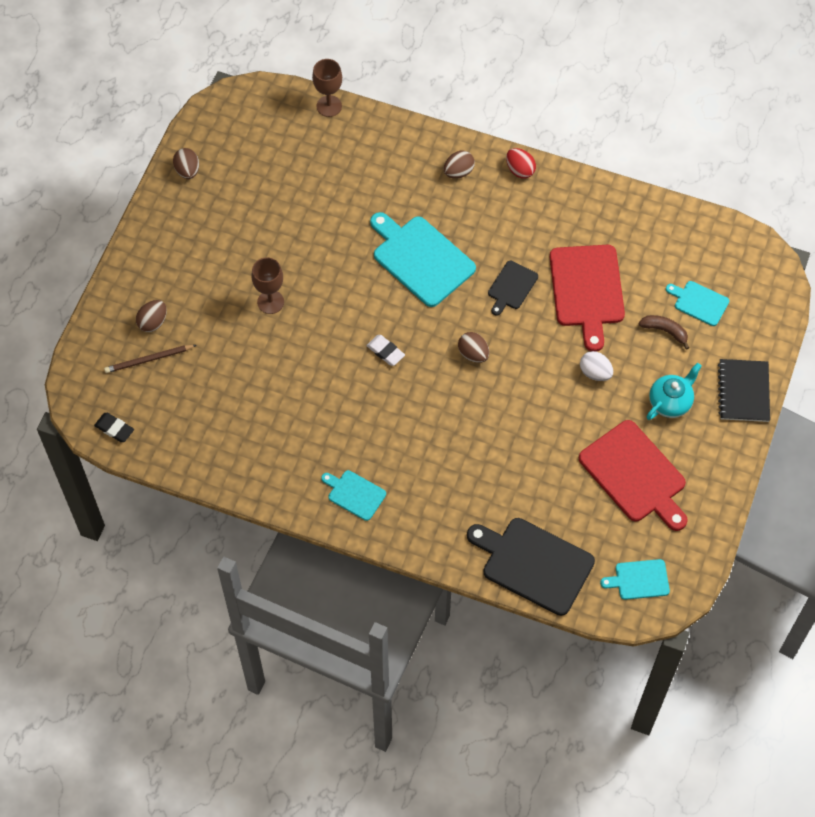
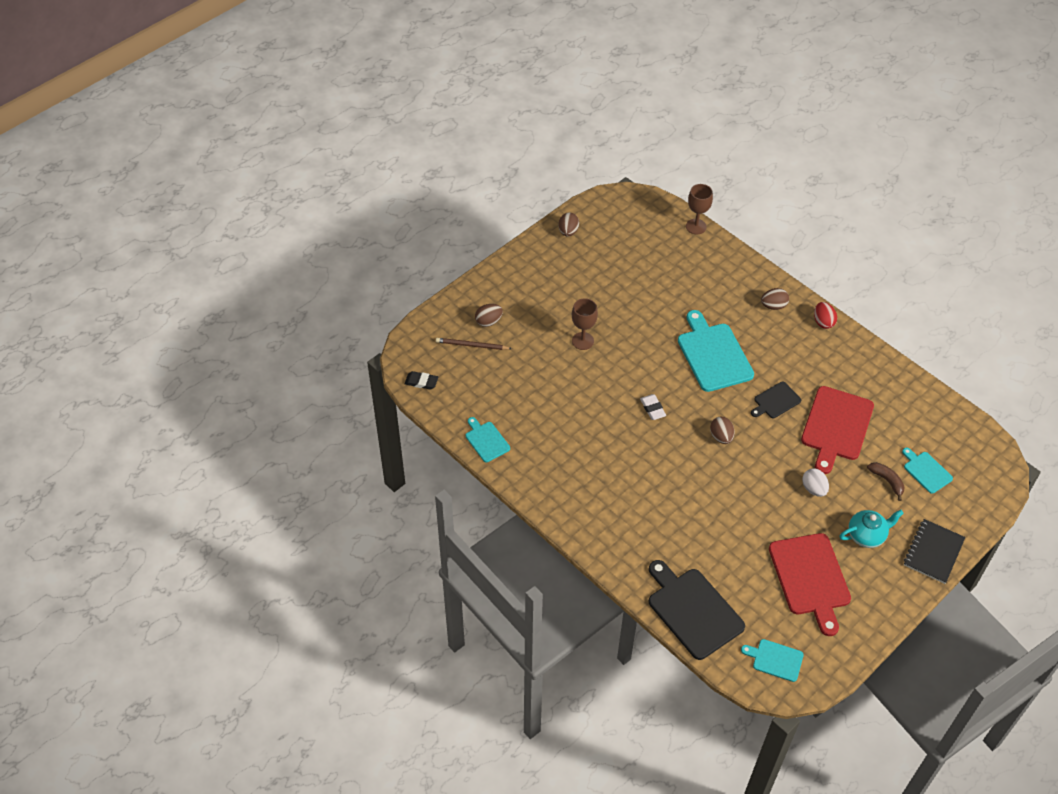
camera: 25 degrees right, 10 degrees down
black eraser [94,413,134,442] -> black eraser turned 45 degrees counterclockwise [404,371,438,390]
turquoise cutting board [321,470,386,521] -> turquoise cutting board moved to [466,417,510,462]

